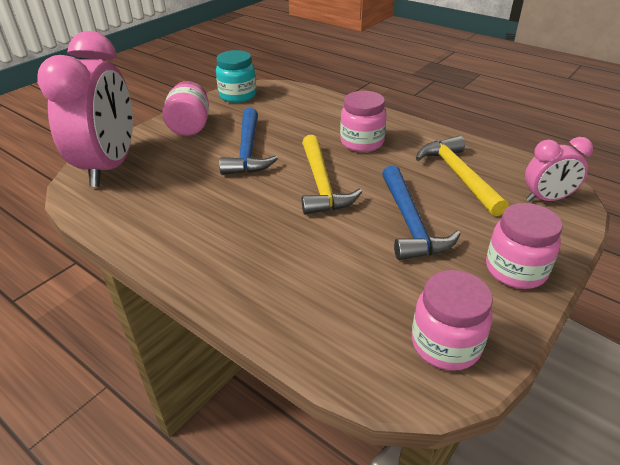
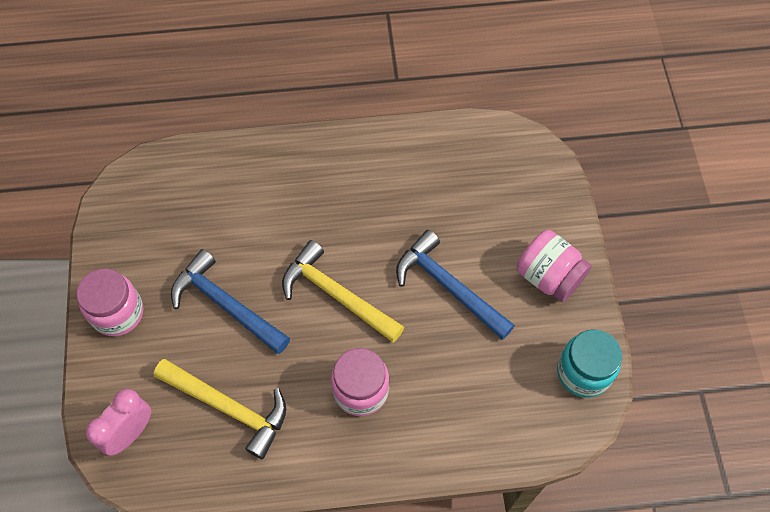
camera: 135 degrees right, 25 degrees up
pink clock [37,31,133,187] -> none
pink jar [412,270,493,371] -> none

